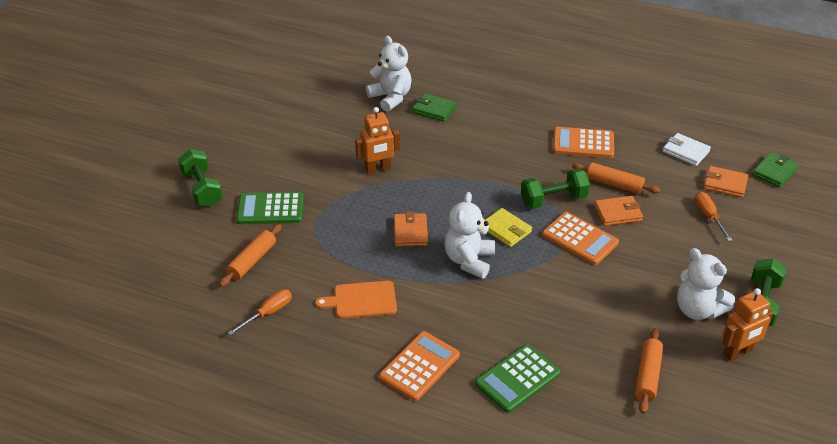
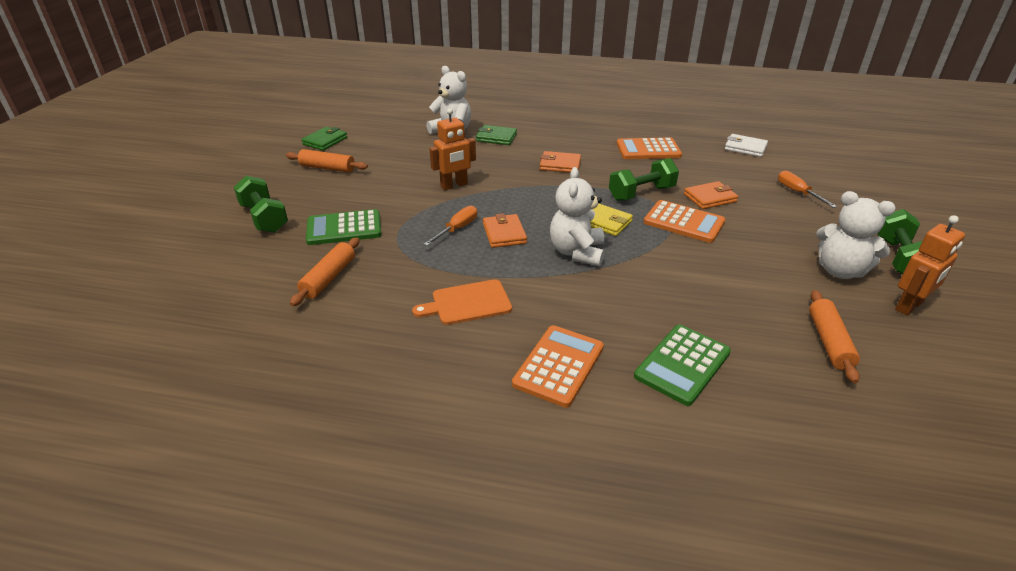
camera: 10 degrees left, 5 degrees down
orange screwdriver [228,289,292,335] -> orange screwdriver moved to [424,206,477,246]
orange rolling pin [572,163,660,194] -> orange rolling pin moved to [286,149,368,173]
orange wallet [704,166,748,198] -> orange wallet moved to [540,151,581,173]
green wallet [752,152,798,187] -> green wallet moved to [301,127,347,151]

